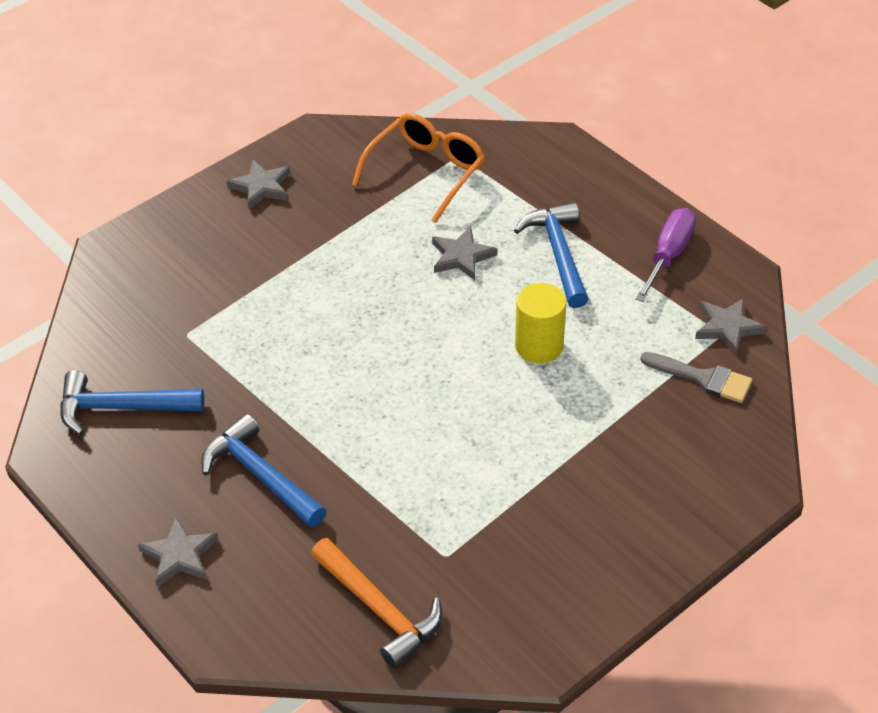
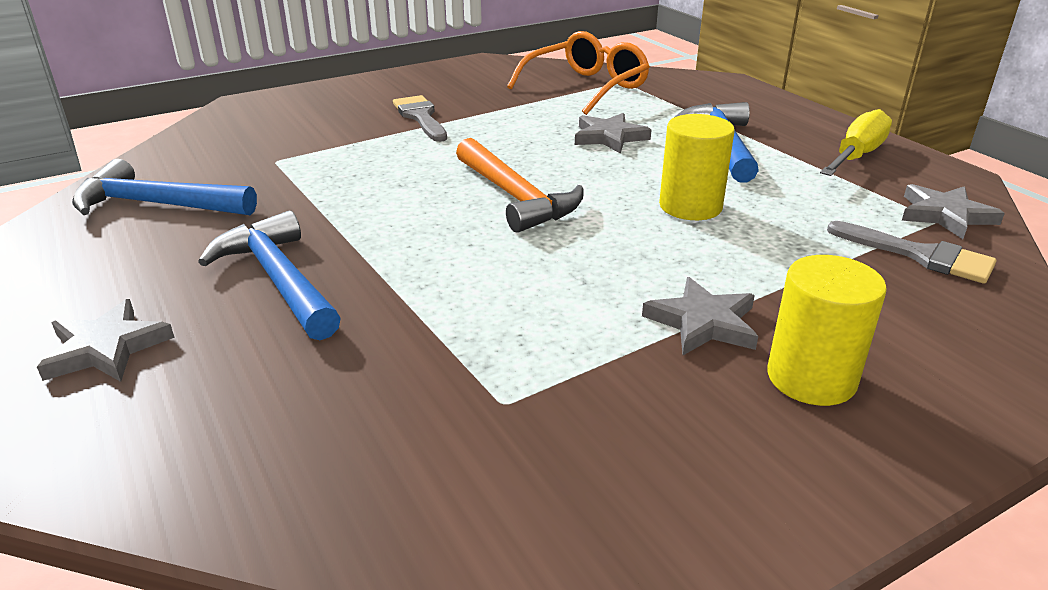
camera: 10 degrees right, 15 degrees down
grey star [227,159,290,209] -> grey star moved to [642,277,758,355]
orange hammer [311,538,442,669] -> orange hammer moved to [456,138,584,233]
purple screwdriver [635,208,696,302] -> yellow screwdriver [820,109,892,176]
none -> grey brush [393,95,447,142]
none -> yellow cylinder [767,255,887,406]

